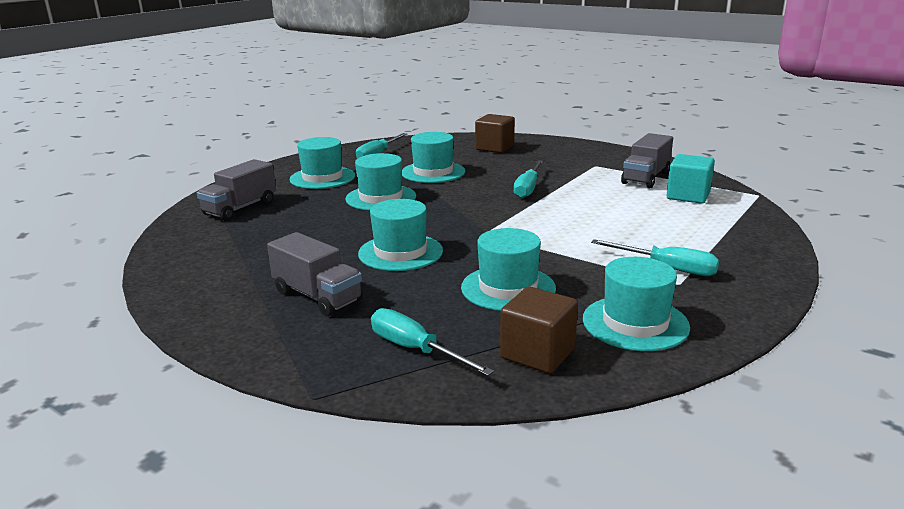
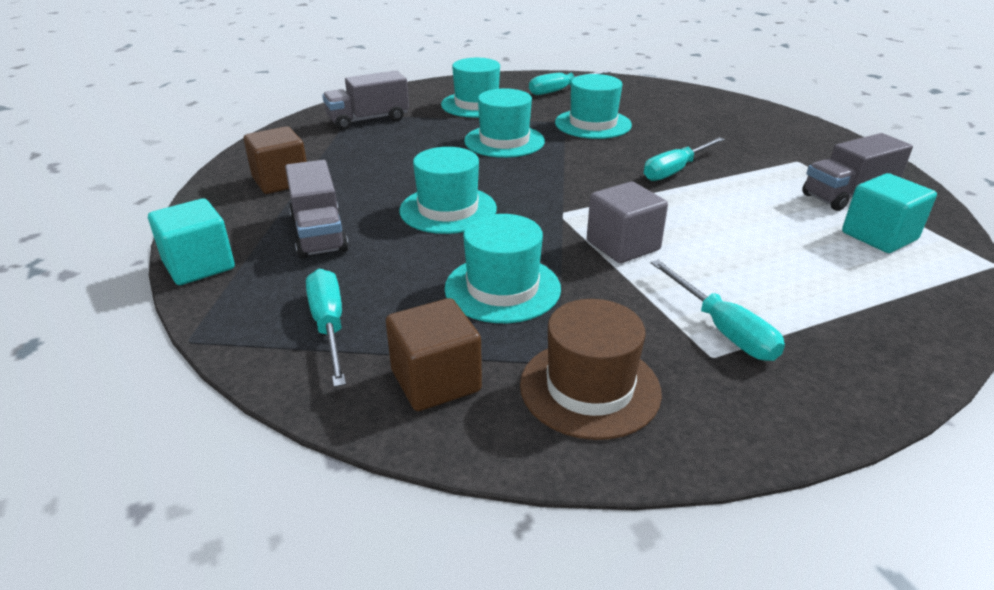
camera: 30 degrees right, 10 degrees up
brown cube [475,114,515,153] -> brown cube moved to [244,126,307,194]
turquoise hat [583,257,690,351] -> brown hat [520,299,662,440]
none -> turquoise cube [148,198,235,285]
none -> grey cube [587,181,668,263]

